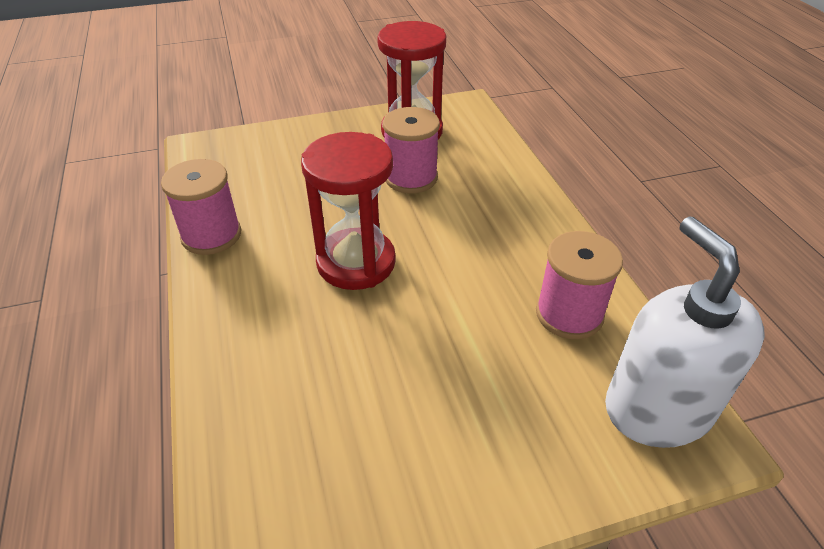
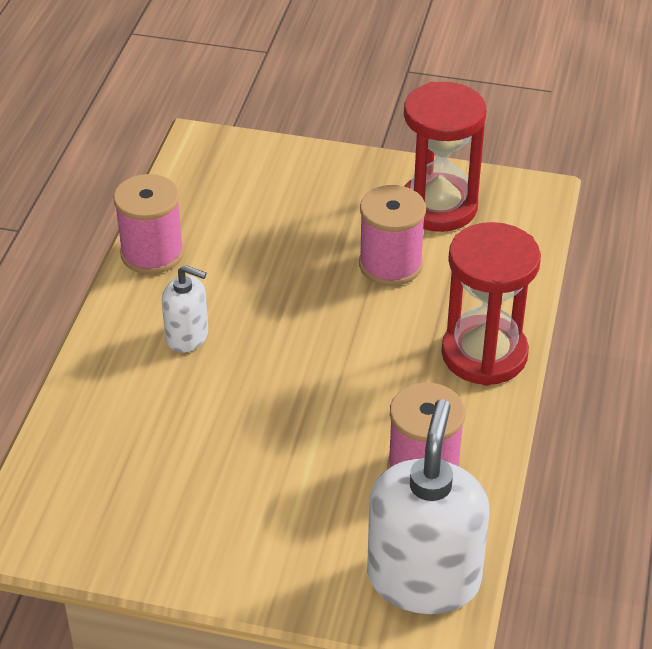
camera: 30 degrees right, 0 degrees up
red hourglass [301,132,396,290] -> red hourglass moved to [441,222,541,386]
none -> white soap dispenser [162,265,209,353]

